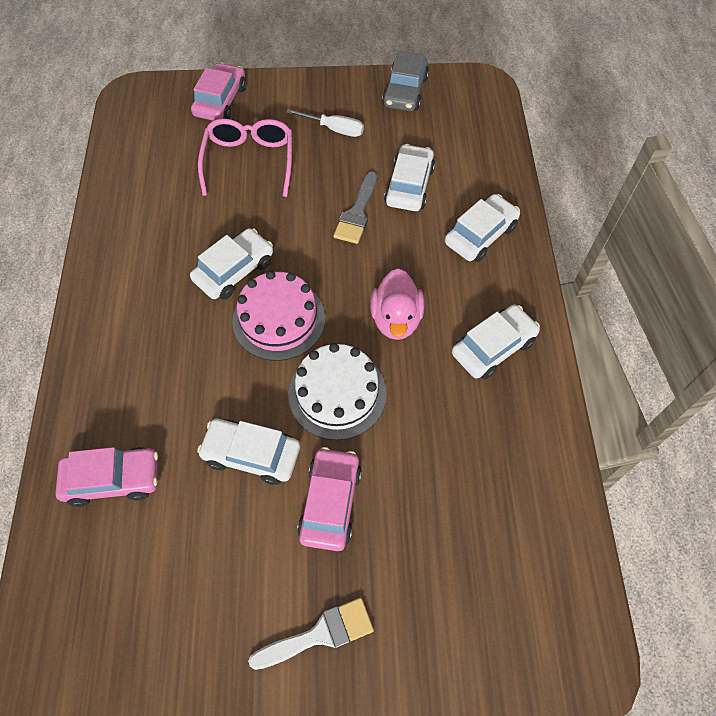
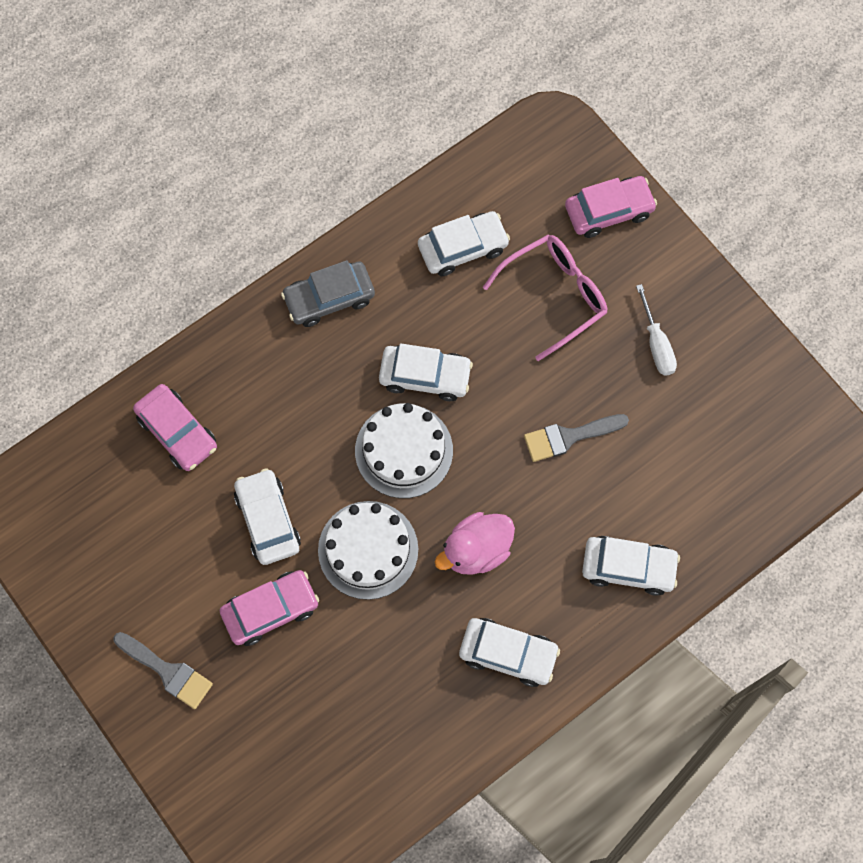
camera: 55 degrees right, 10 degrees up
pink cake [232,271,325,361] -> white cake [355,403,453,498]
white brush [248,598,374,670] -> grey brush [113,632,213,709]
grey car [382,50,429,111] -> grey car moved to [281,260,375,327]
white car [384,144,435,211] -> white car moved to [418,211,510,276]

